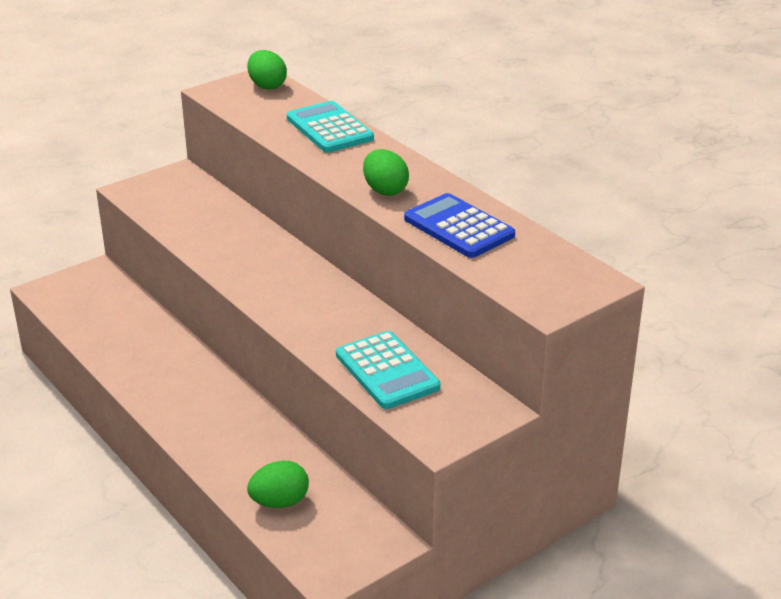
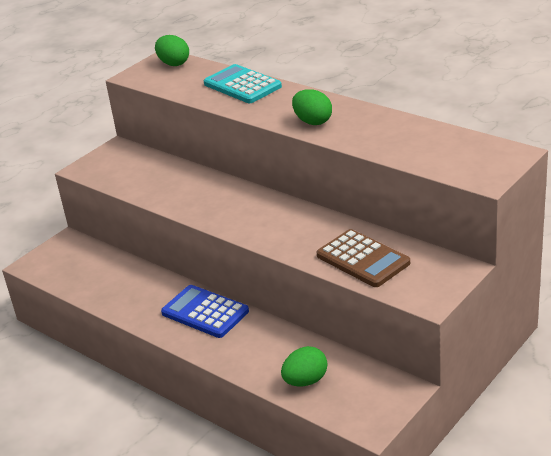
camera: 10 degrees left, 0 degrees up
turquoise calculator [336,331,440,409] -> brown calculator [317,229,410,287]
blue calculator [404,193,515,258] -> blue calculator moved to [161,285,249,338]

